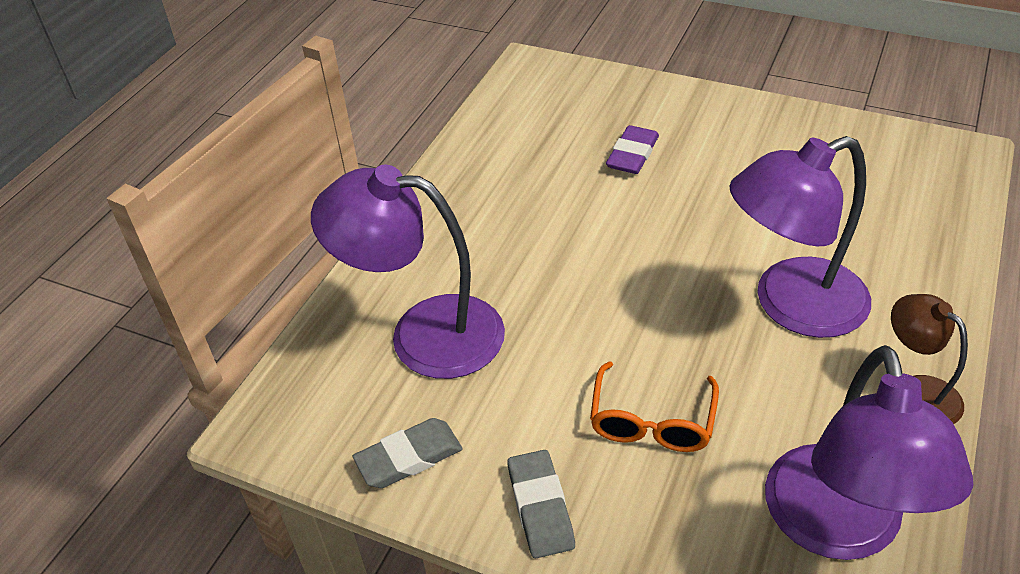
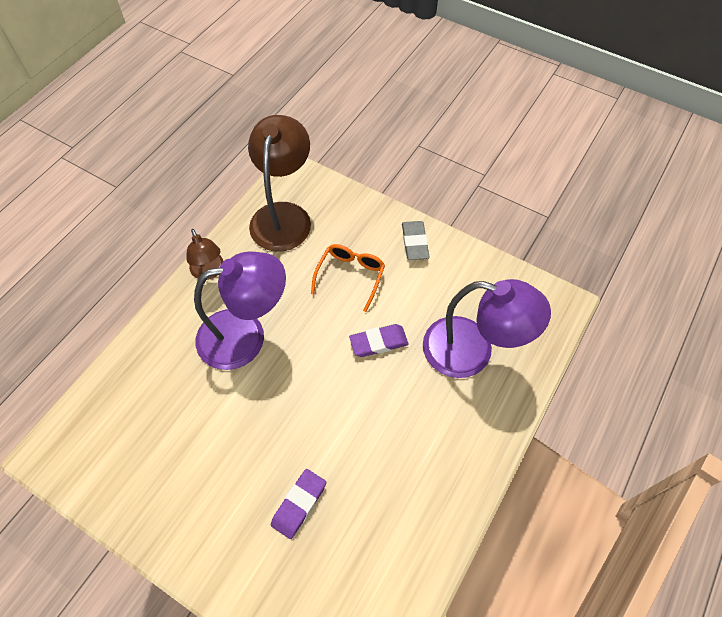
camera: 175 degrees left, 15 degrees up
grey eraser [352,418,462,488] -> none
purple lamp [765,345,973,560] -> brown lamp [248,115,311,252]
none -> purple eraser [349,324,409,357]

